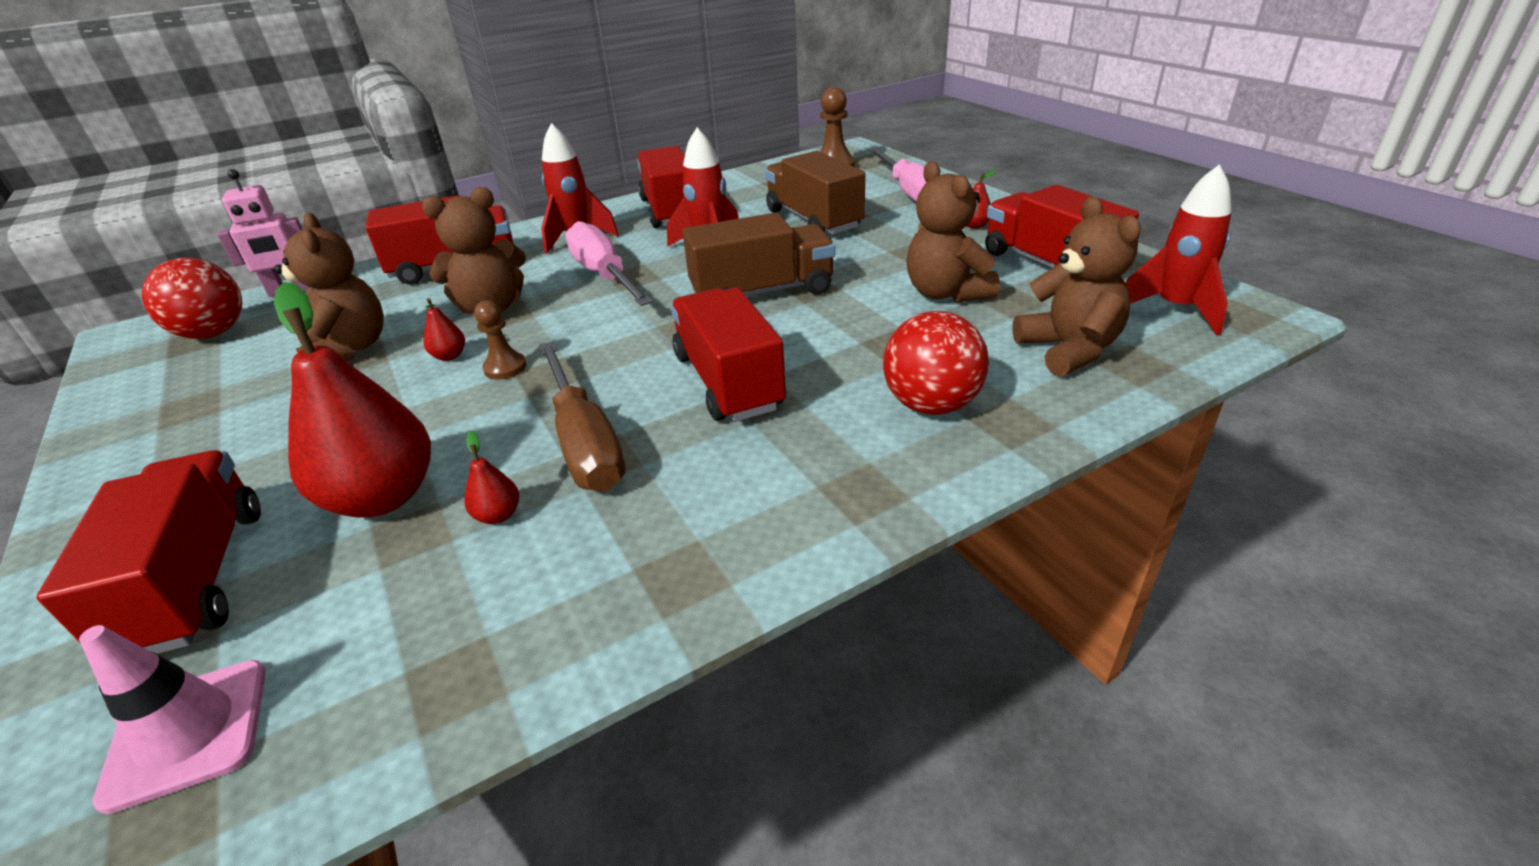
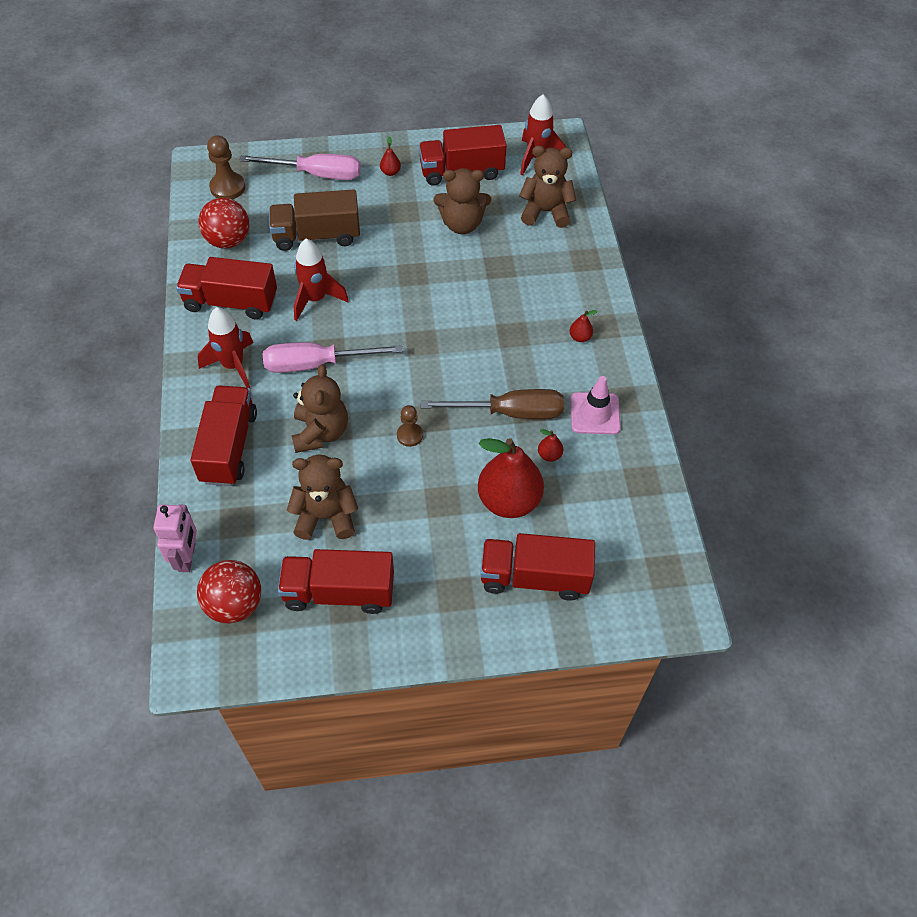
camera: 70 degrees left, 20 degrees up
pink traffic cone [79,625,266,814] -> pink traffic cone moved to [571,376,621,435]
red pear [424,298,465,361] -> red pear moved to [569,310,598,342]
red truck [671,287,786,422] -> red truck moved to [278,549,394,614]
brown truck [682,212,835,296] -> none
red ball [883,311,989,415] -> red ball moved to [198,198,249,249]

